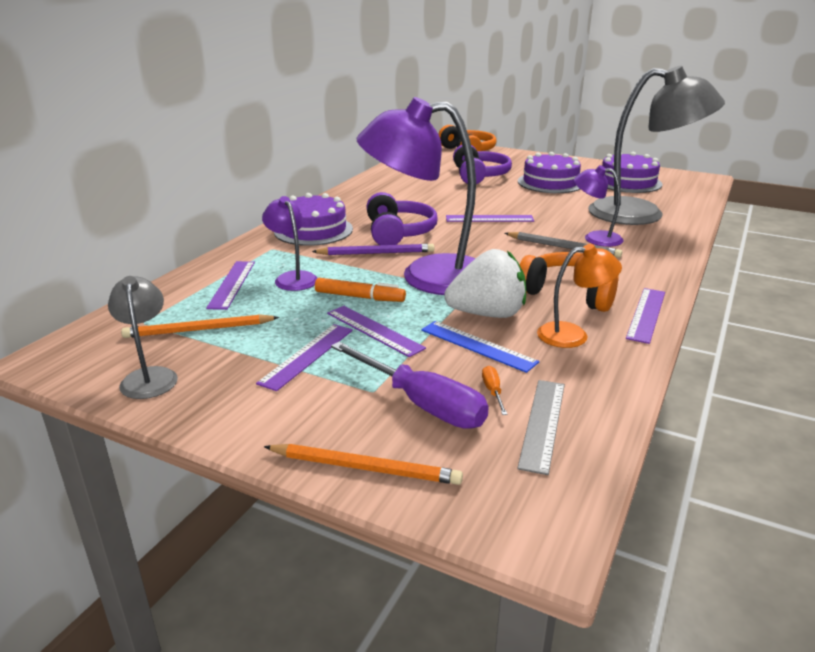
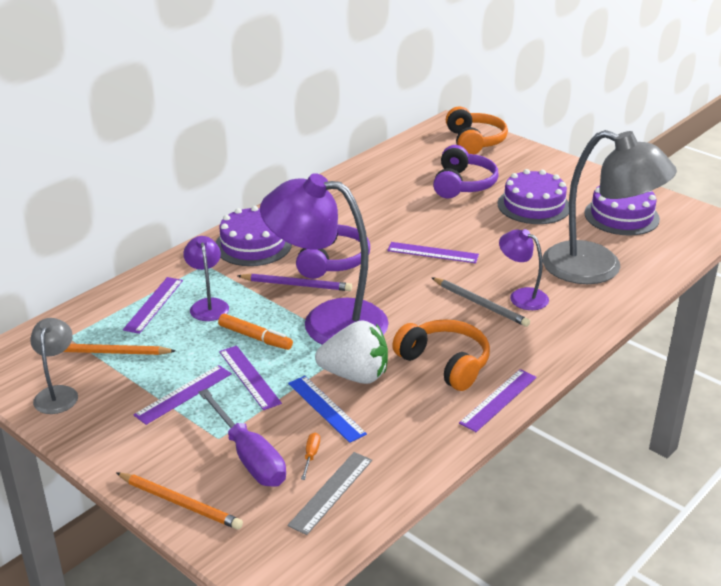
camera: 15 degrees right, 5 degrees up
orange lamp [537,244,622,348] -> none

